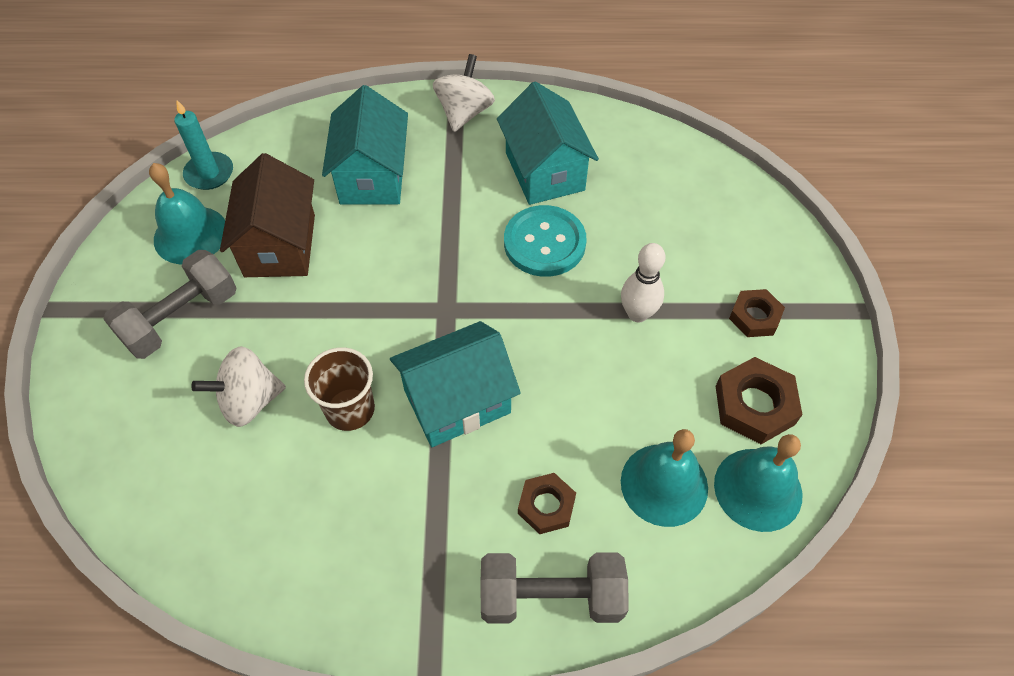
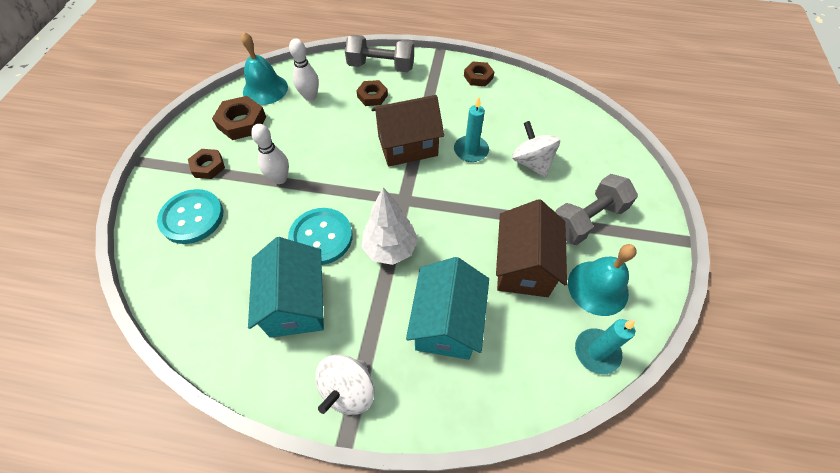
camera: 170 degrees left, 0 degrees up
white spinning top [191,346,286,427] -> white spinning top turned 105 degrees counterclockwise [512,121,560,178]
brown cup [304,347,375,431] -> turquoise candle [454,97,489,162]
turquoise house [390,321,521,447] -> brown house [371,95,444,167]
turquoise bell [621,429,708,527] -> white bowling pin [289,38,319,101]
none -> turquoise button [157,189,223,244]
none -> white tree [361,187,418,265]
none -> brown nut [464,62,494,86]

